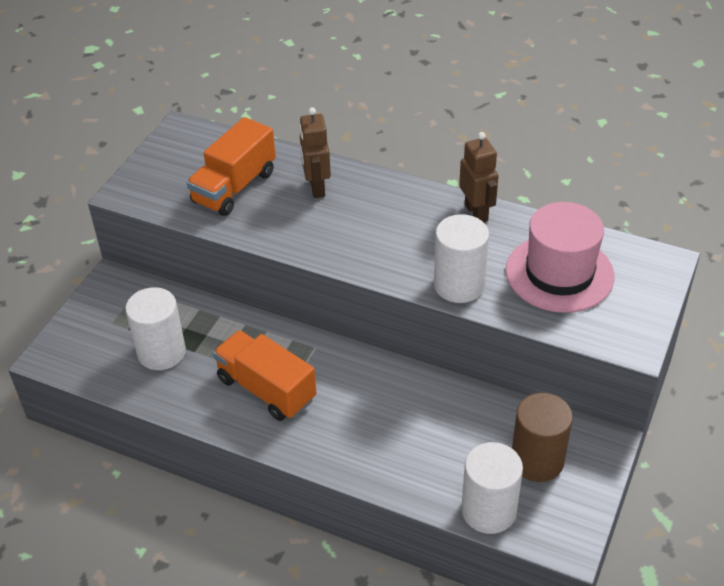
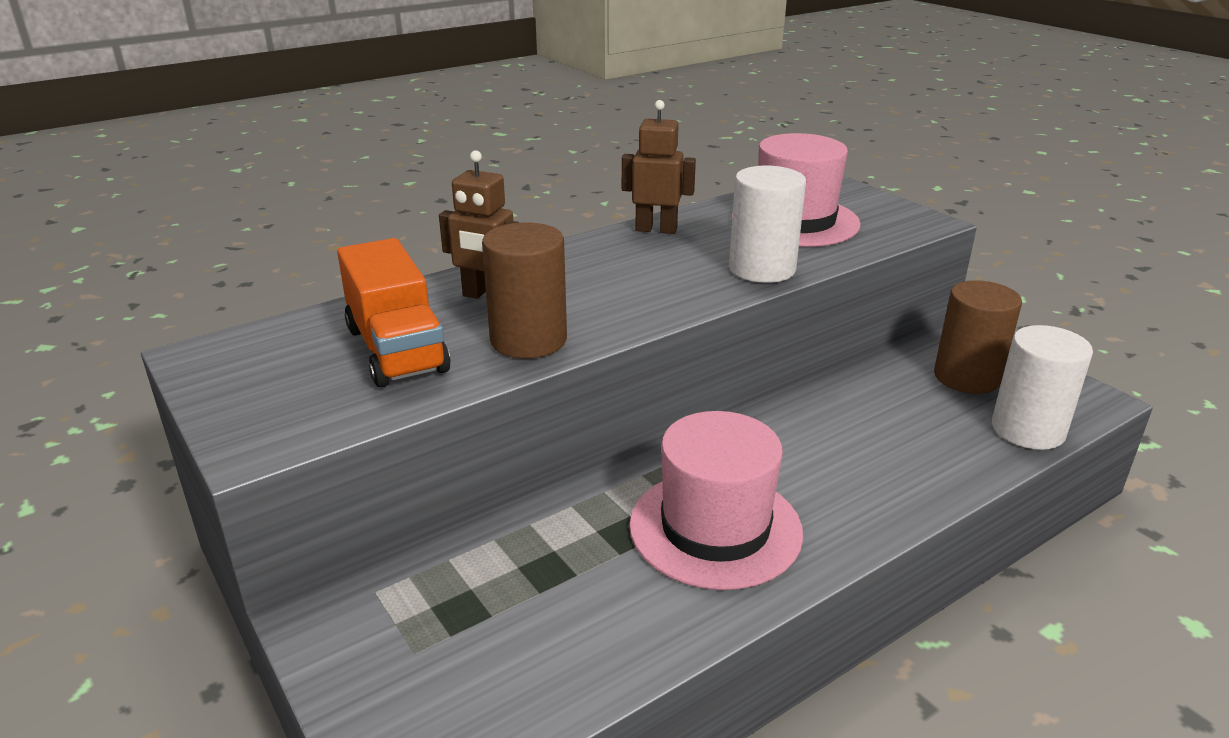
camera: 60 degrees left, 15 degrees down
white cylinder [126,287,186,370] -> none
orange truck [213,330,316,421] -> pink hat [629,411,803,590]
none -> brown cylinder [482,222,567,359]

